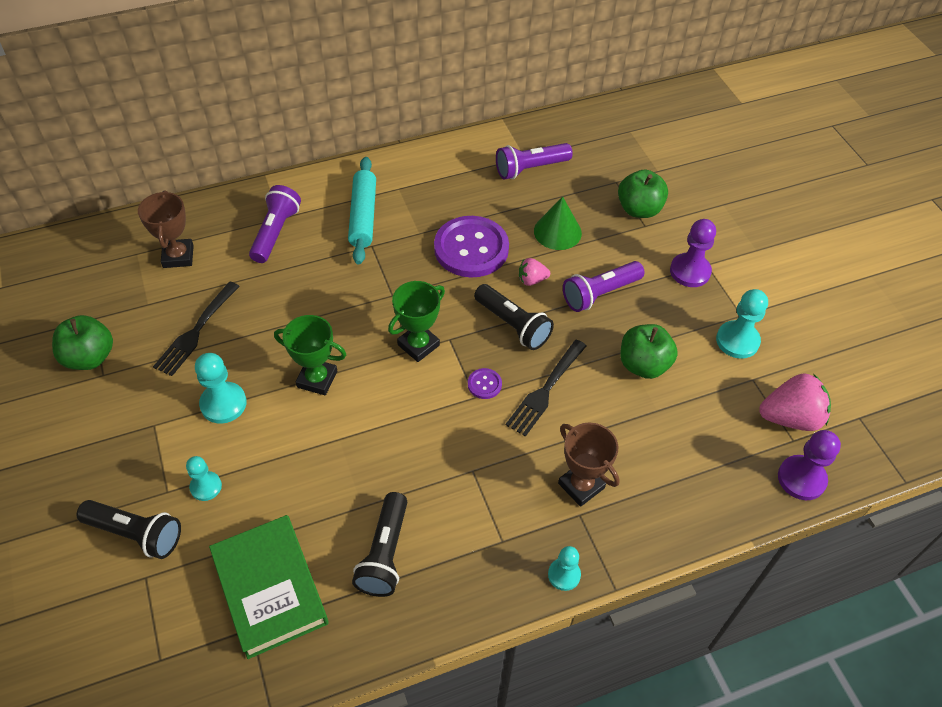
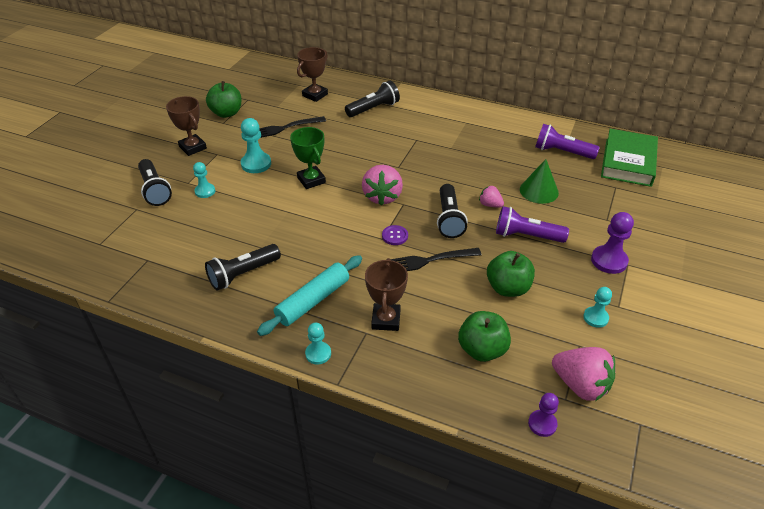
camera: 45 degrees right, 10 degrees down
green book [209,515,329,659] -> green book moved to [601,129,658,187]
purple flashlight [249,185,301,263] -> black flashlight [345,81,400,117]
turquoise rolling pin [348,157,376,264] -> turquoise rolling pin moved to [257,255,362,336]
green trophy [388,281,445,362] -> pink strawberry [362,165,403,206]
purple button [434,216,509,277] -> none
green apple [618,170,668,218] -> green apple moved to [458,311,511,362]
turquoise pawn [716,289,768,359] -> turquoise pawn [583,287,612,328], size x0.64
purple pawn [778,430,841,500] -> purple pawn [528,393,559,437], size x0.64
none -> brown trophy [166,96,207,156]

